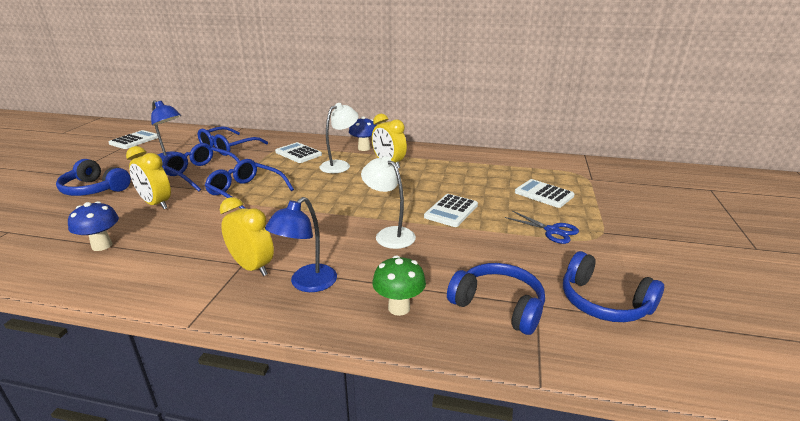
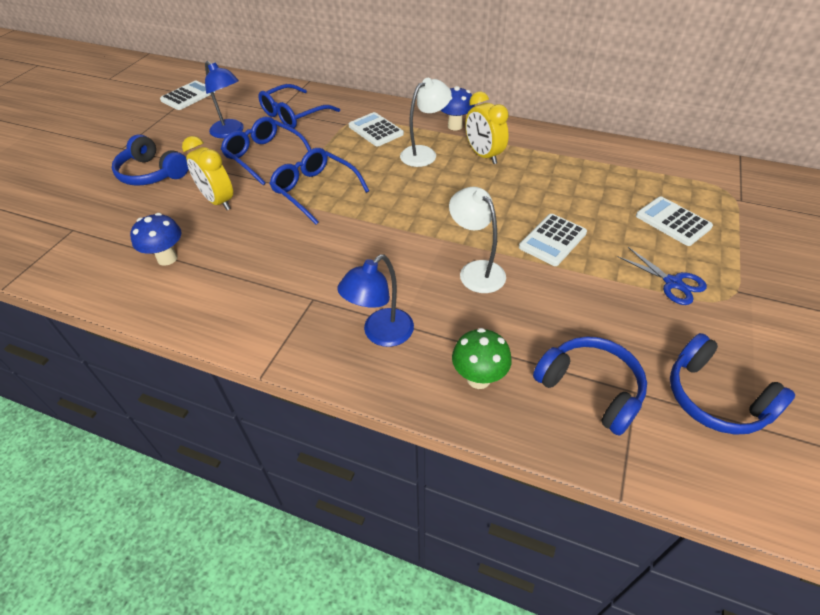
camera: 10 degrees right, 20 degrees up
yellow clock [220,197,274,276] -> none

